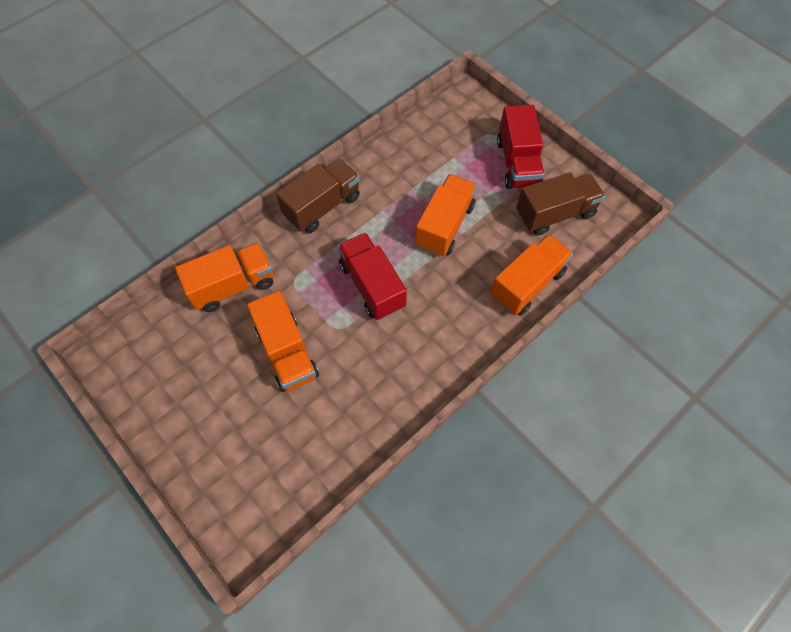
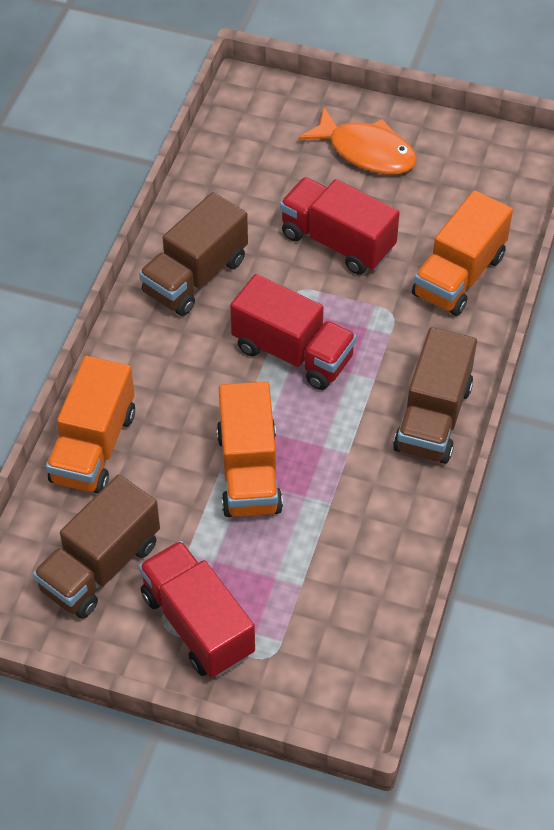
camera: 150 degrees right, 10 degrees down
orange truck [247,291,319,392] -> red truck [280,177,400,275]
none -> brown truck [139,192,248,316]
none -> orange fish [298,107,417,174]

